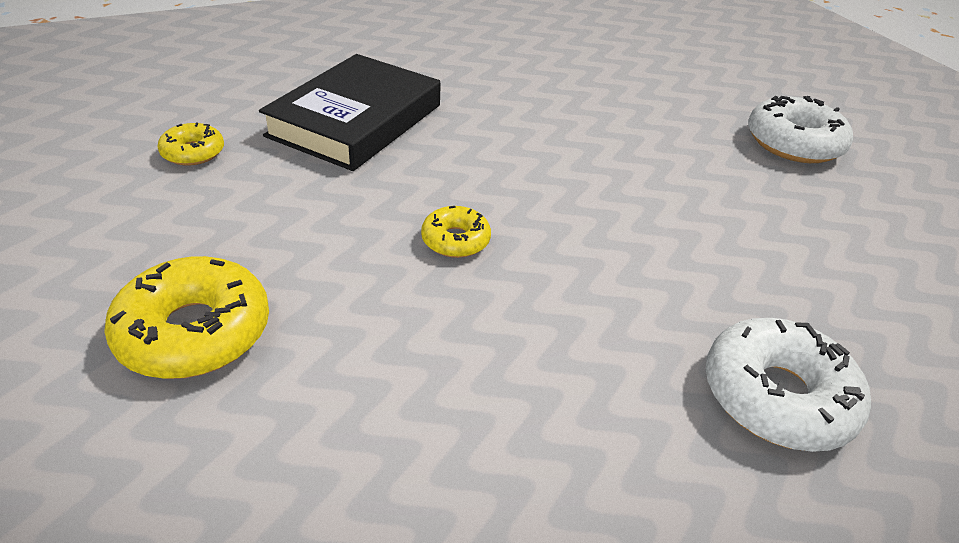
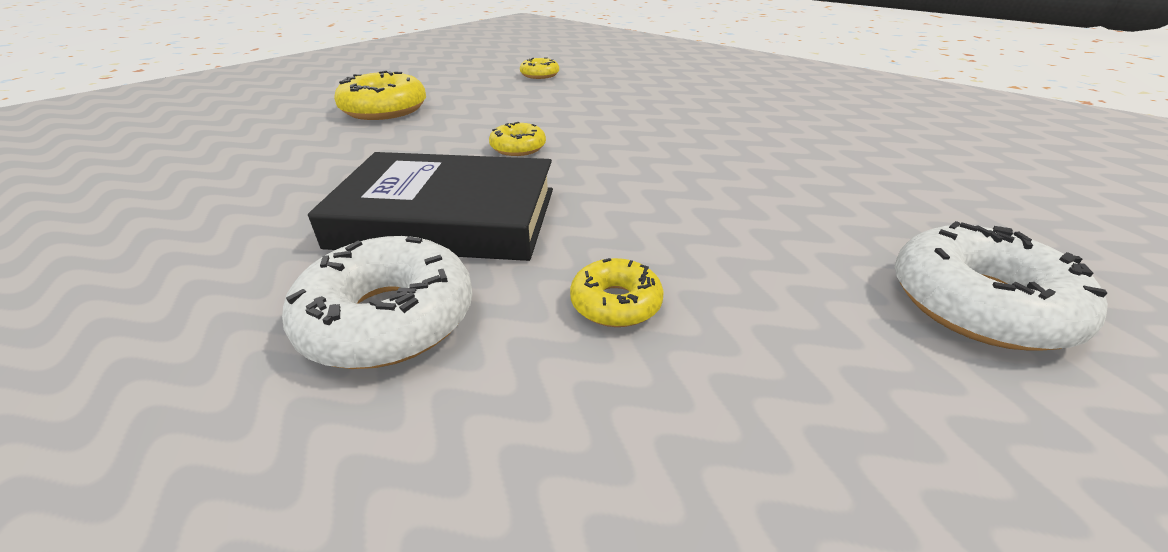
camera: 70 degrees right, 5 degrees down
black book [259,54,441,171] -> black book moved to [308,152,553,261]
none -> yellow donut [570,258,664,327]

